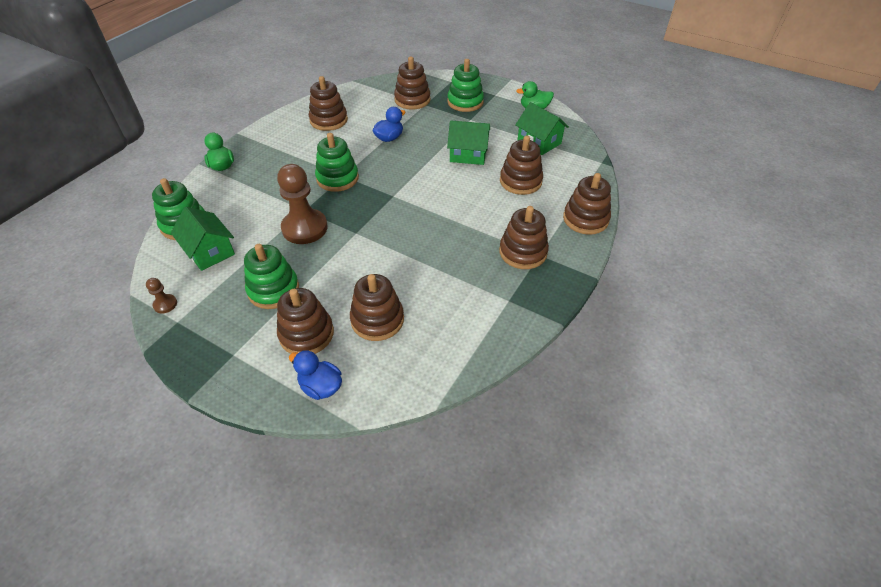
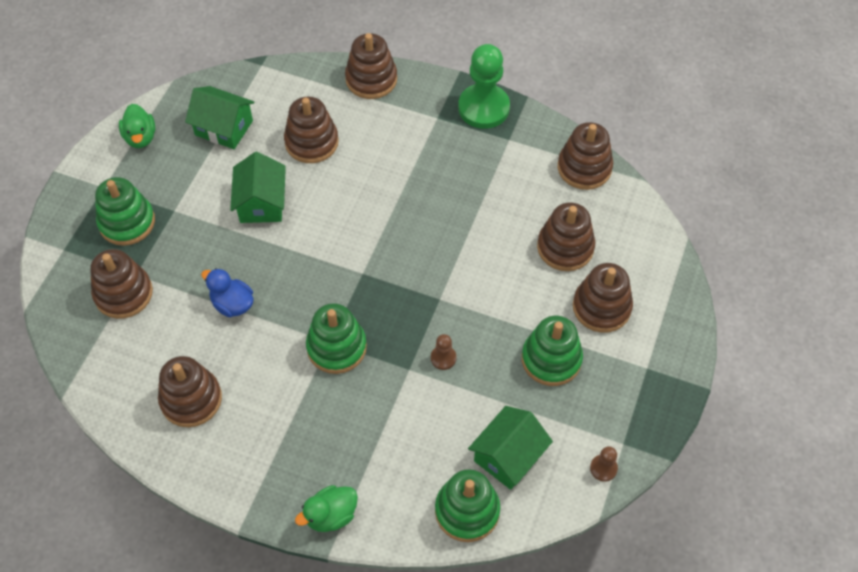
camera: 100 degrees left, 10 degrees up
brown pawn [277,164,328,244] -> brown pawn [431,334,456,370], size x0.44
blue duck [289,350,342,400] -> none
brown stacking toy [499,206,549,269] -> brown stacking toy moved to [558,122,613,190]
green house [515,102,569,155] -> green house turned 75 degrees clockwise [185,86,255,149]
none -> green pawn [458,44,510,129]

